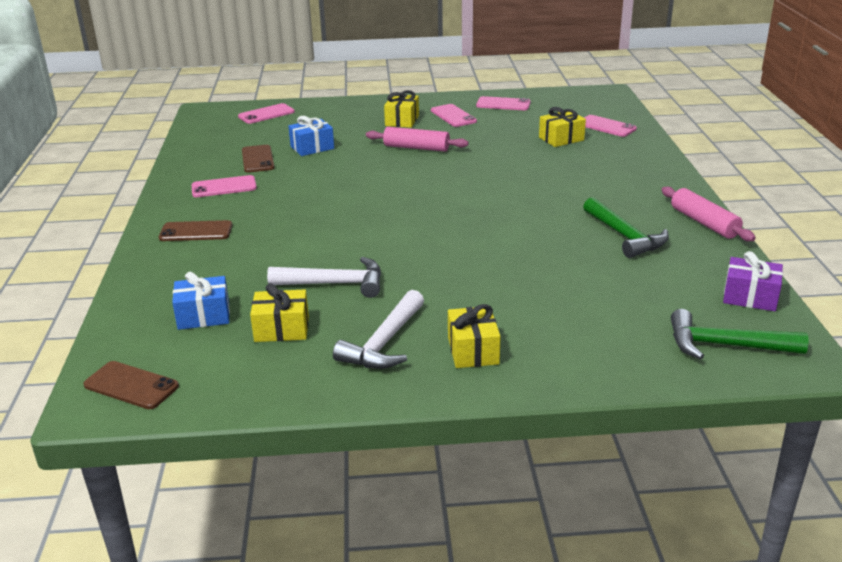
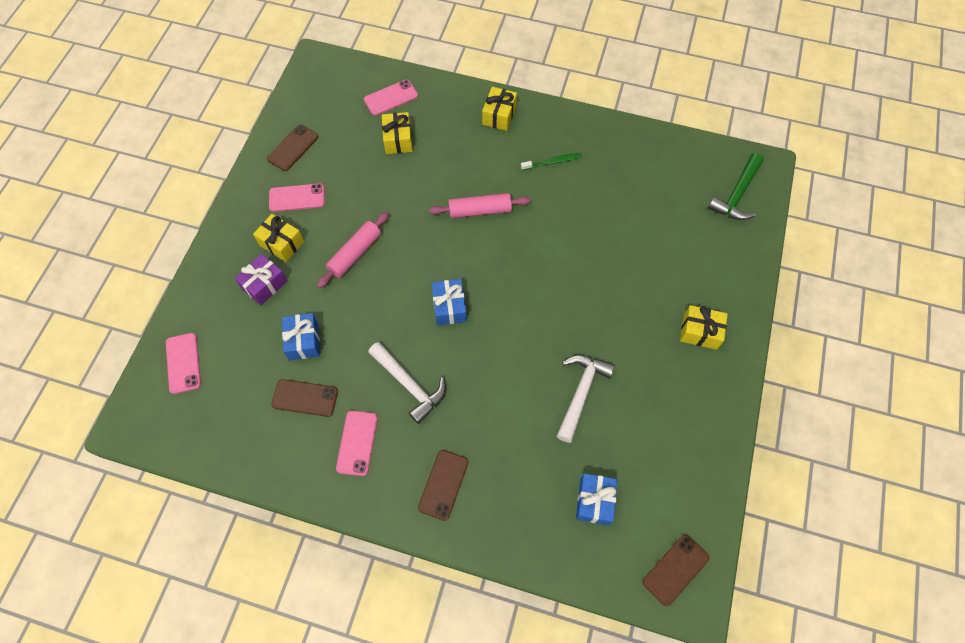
camera: 70 degrees left, 35 degrees up
yellow gift [250,283,309,342] -> yellow gift moved to [482,87,517,131]
white hammer [333,290,424,369] -> white hammer moved to [368,342,446,424]
pink phone [476,96,531,110] -> brown phone [267,125,319,171]
green hammer [583,197,669,258] -> none
pink rolling pin [661,187,756,241] -> pink rolling pin moved to [429,193,531,218]
purple gift [723,251,783,311] -> purple gift moved to [234,254,287,305]
none -> blue gift [431,279,467,325]
none -> green toothbrush [521,153,582,170]

